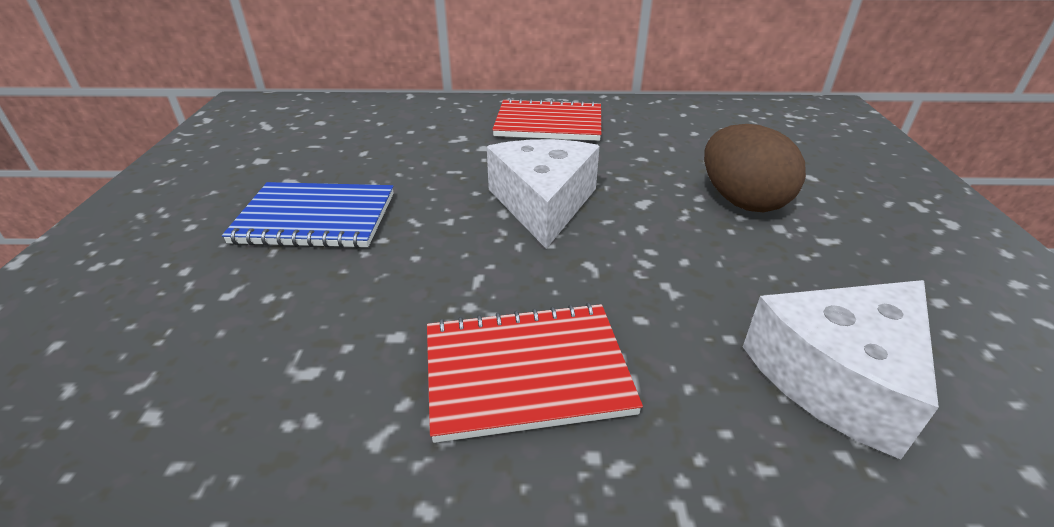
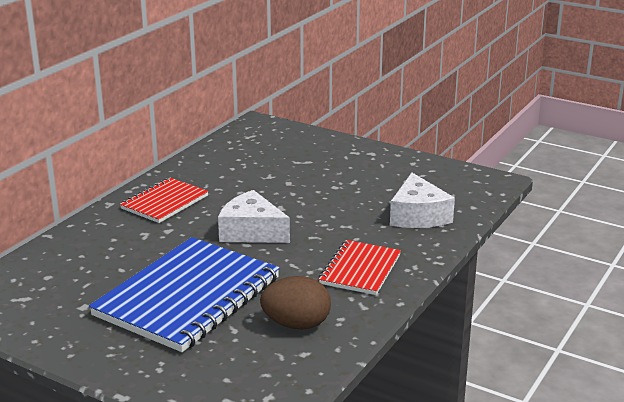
camera: 60 degrees left, 10 degrees down
blue notebook [222,182,394,248] -> blue notebook [89,237,280,352], size x1.86
brown egg [704,124,806,212] -> brown egg moved to [260,276,331,330]

